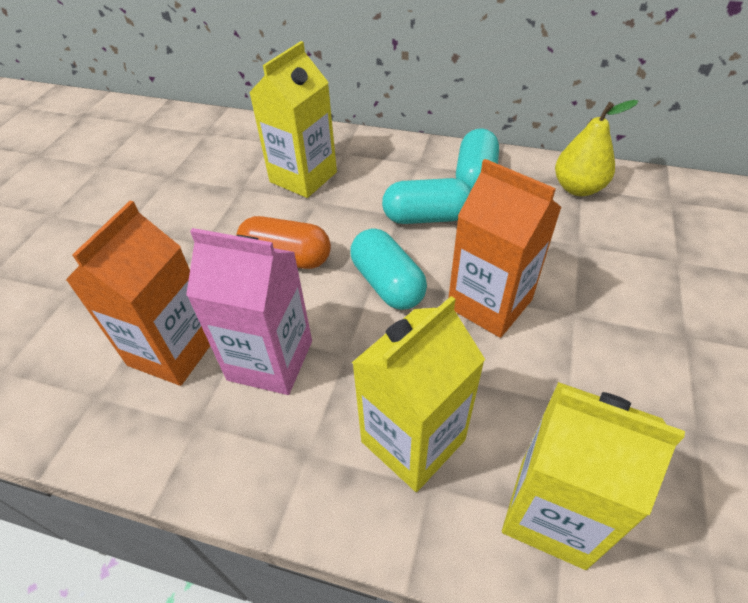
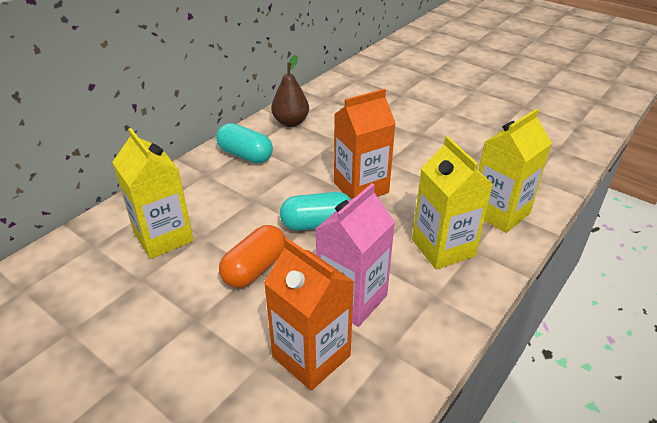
camera: 70 degrees left, 10 degrees down
turquoise capsule [382,178,471,224] -> none
yellow pear [555,100,638,196] -> brown pear [271,55,309,127]

